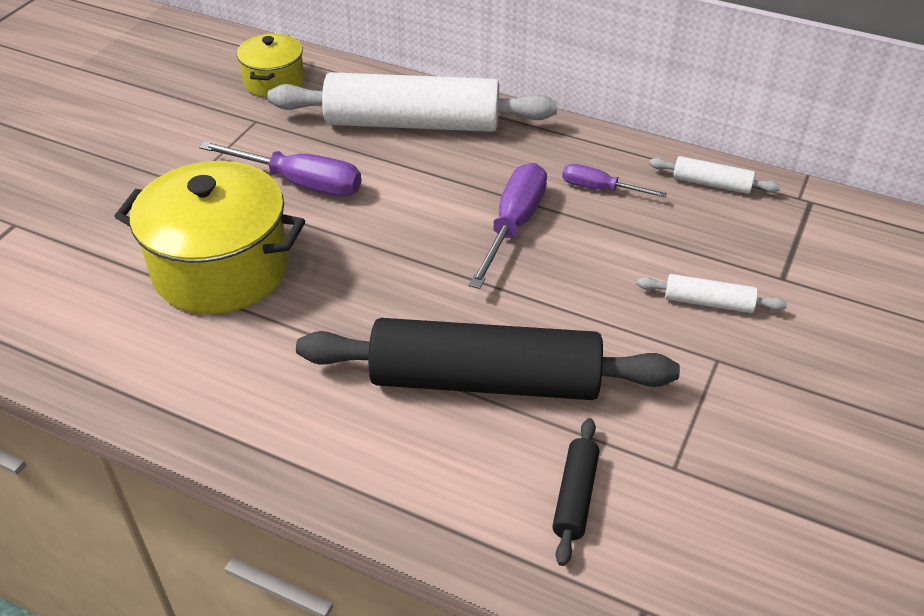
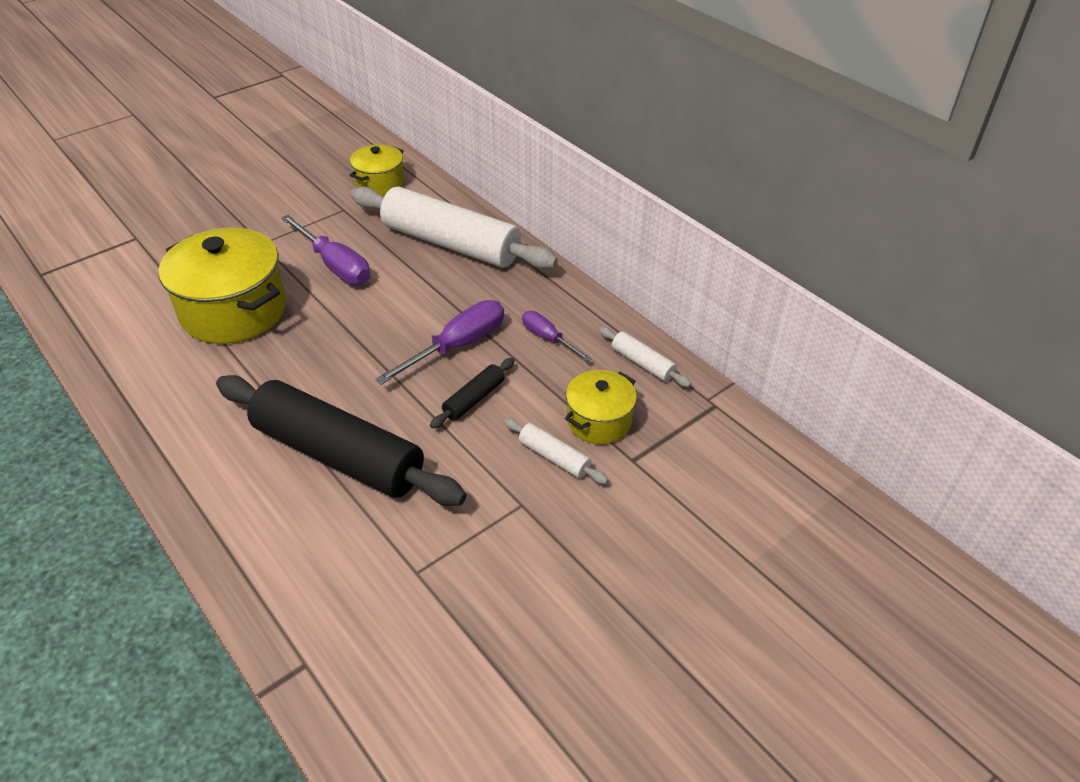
camera: 25 degrees right, 0 degrees up
black rolling pin [552,418,599,566] -> black rolling pin moved to [430,358,515,429]
none -> yellow pot [565,370,637,444]

